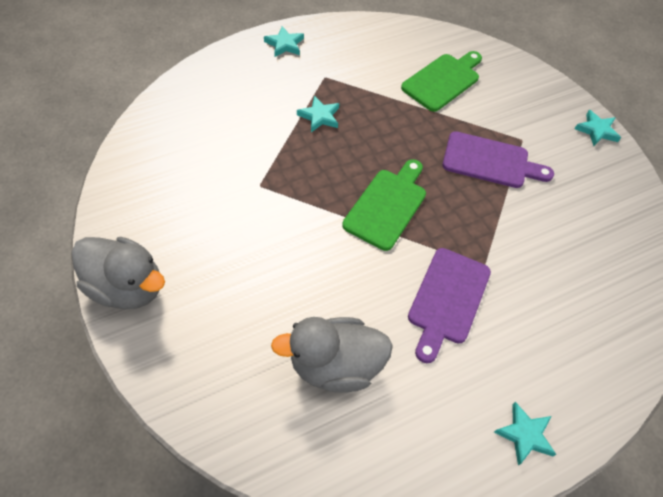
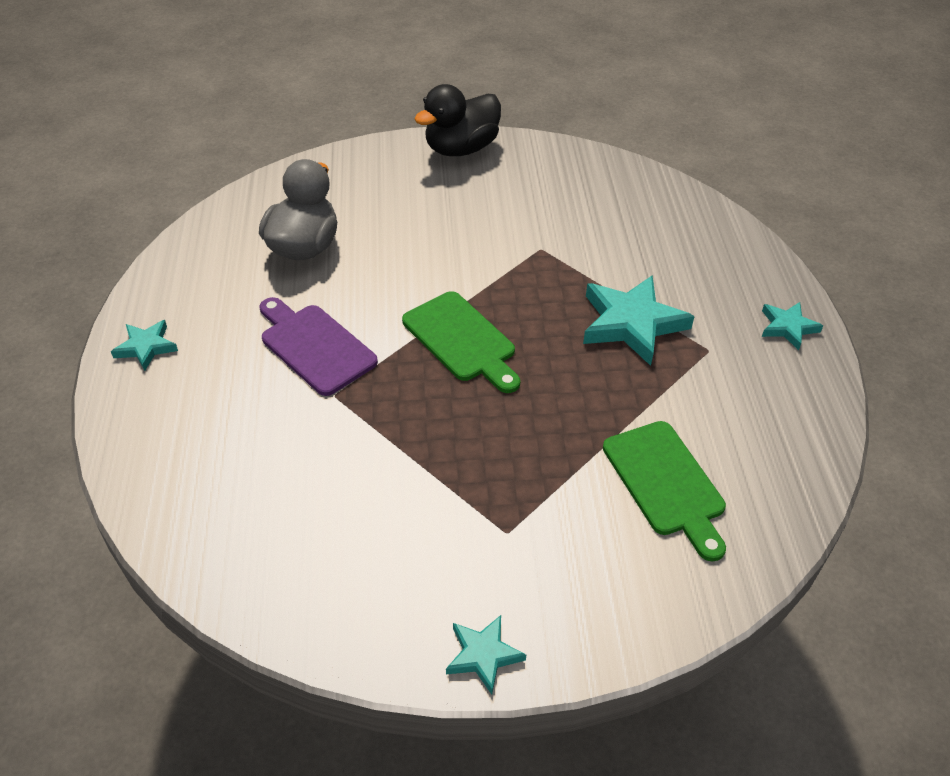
camera: 115 degrees right, 10 degrees down
grey duck [71,237,165,309] -> black duck [415,84,501,156]
turquoise star [297,96,339,132] -> turquoise star [583,275,695,366], size x1.84
purple cutting board [442,131,554,188] -> none

